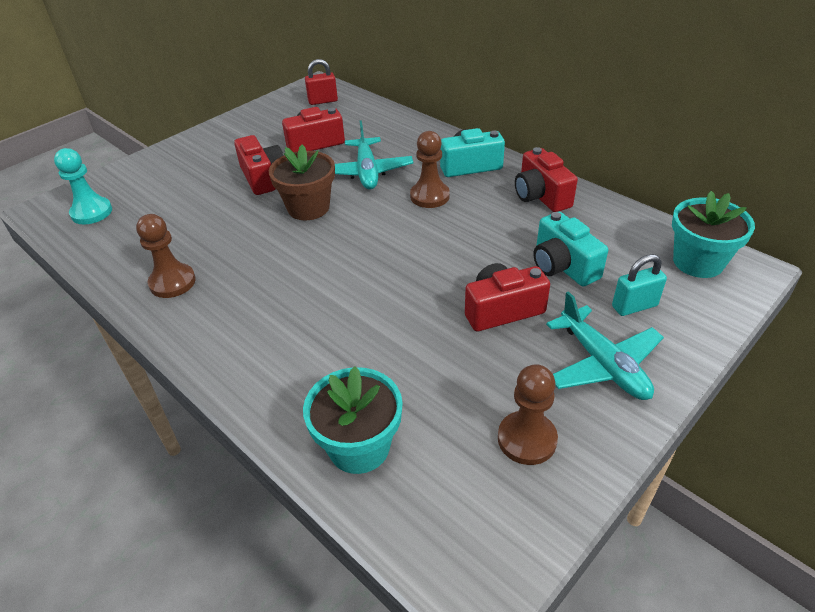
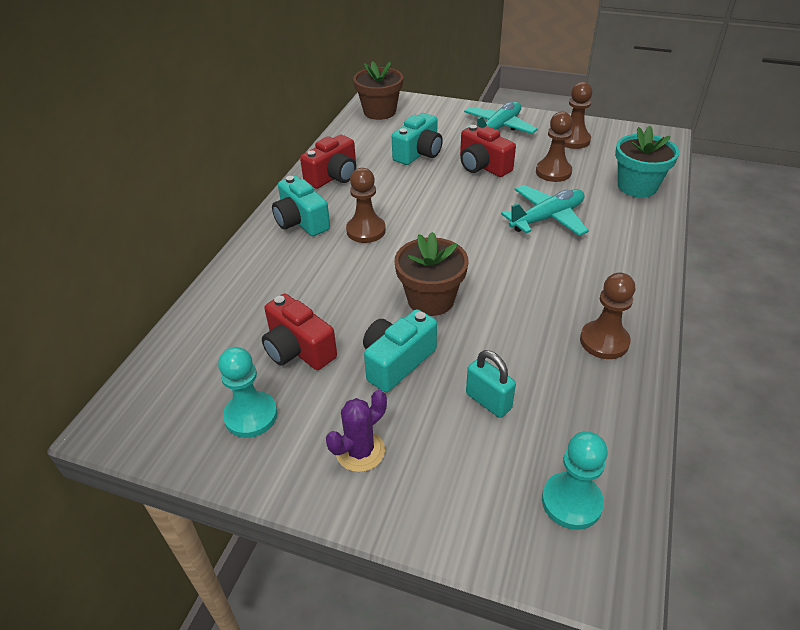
camera: 115 degrees left, 0 degrees up
red camera [234,135,284,195] -> turquoise camera [363,309,437,392]
red padlock [305,59,338,105] -> none
turquoise plane [335,120,413,190] -> turquoise plane moved to [501,185,589,236]
turquoise padlock [612,254,667,316] -> turquoise padlock moved to [466,350,516,418]
turquoise flower pot [672,191,755,278] -> brown flower pot [353,61,403,120]
none -> turquoise pawn [218,347,277,438]
none -> purple cactus [326,390,387,472]
none -> brown pawn [536,112,573,182]

